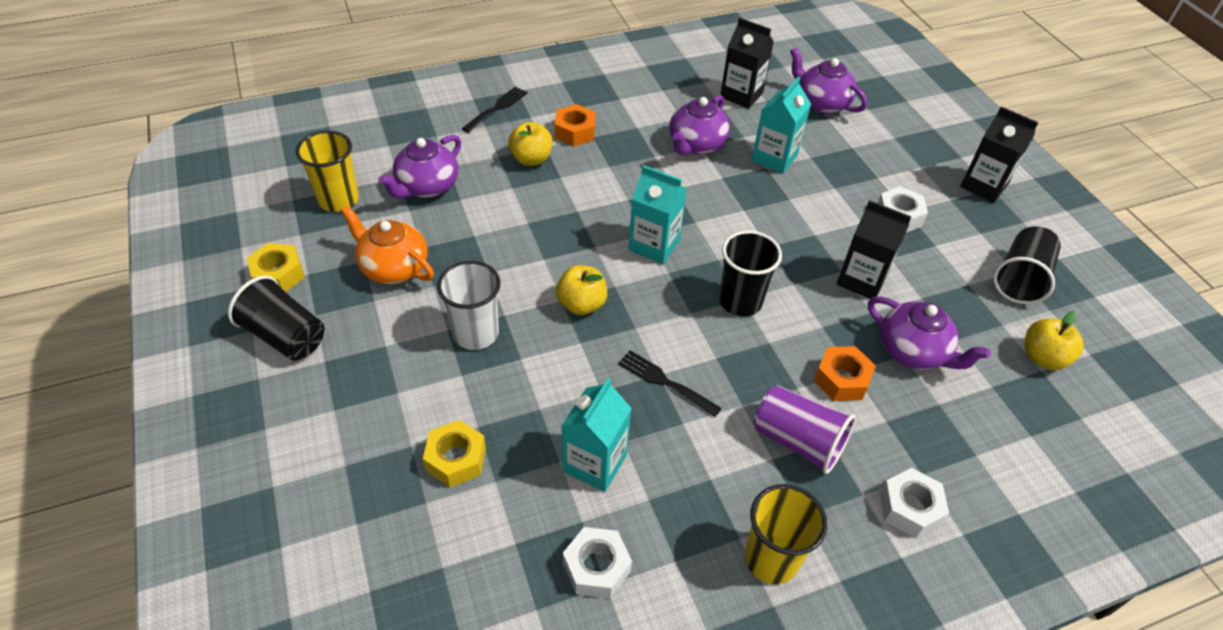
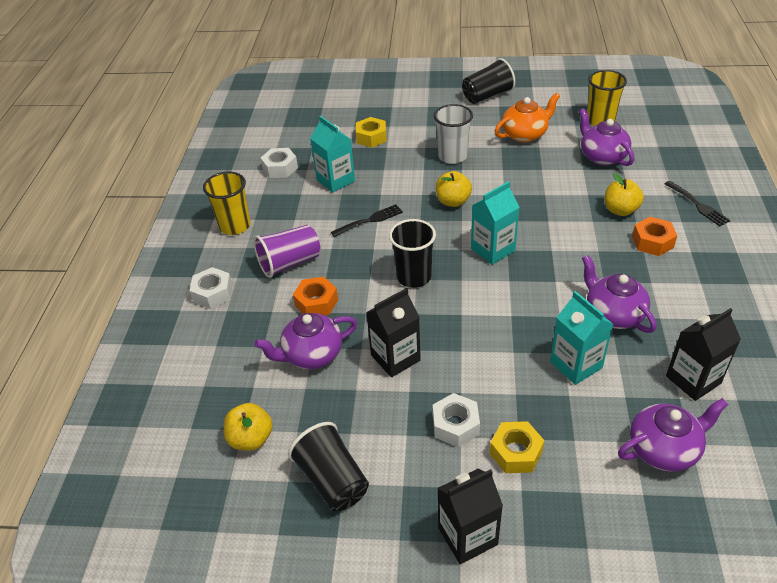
camera: 120 degrees right, 5 degrees down
yellow nut [247,243,305,292] -> yellow nut moved to [490,421,545,473]

